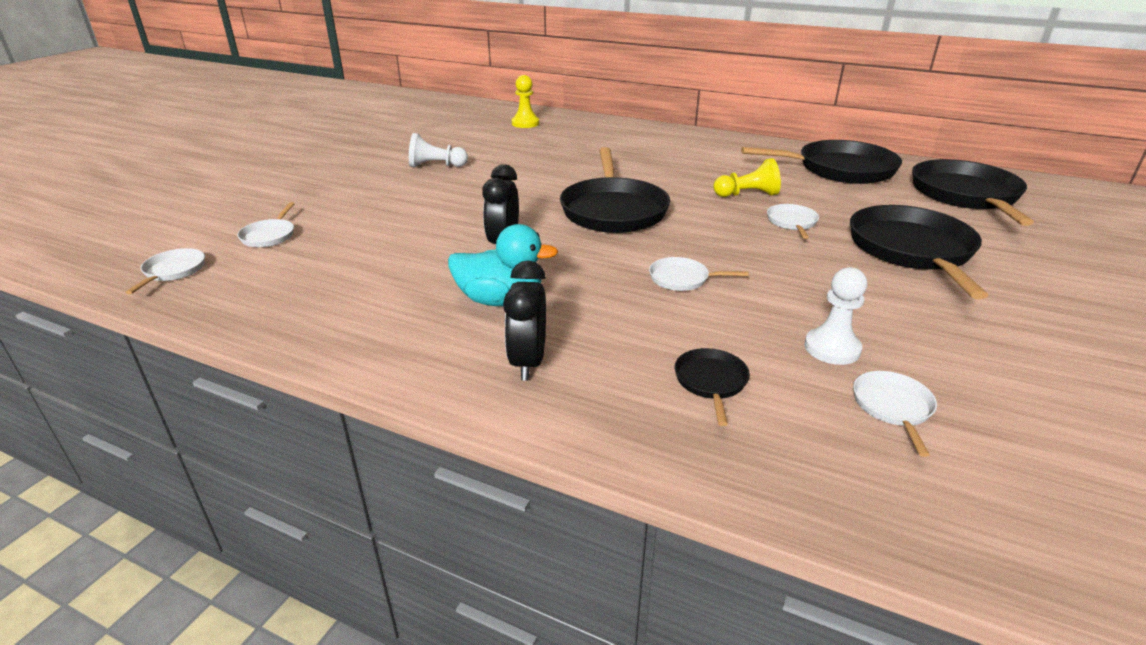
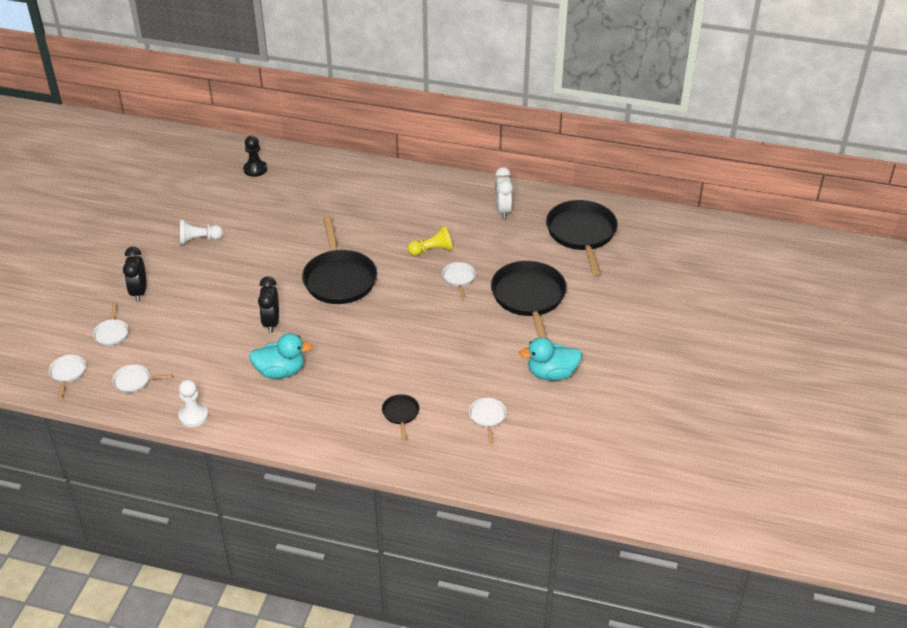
camera: 10 degrees left, 10 degrees up
black clock [503,260,546,381] -> black clock moved to [123,247,146,302]
yellow pawn [512,75,539,128] -> black pawn [243,136,267,177]
white pan [649,257,749,291] -> white pan moved to [112,364,173,393]
black pan [741,140,902,184] -> white clock [495,167,513,219]
white pawn [804,267,867,365] -> white pawn moved to [178,380,208,427]
none -> turquoise duck [519,337,582,381]

